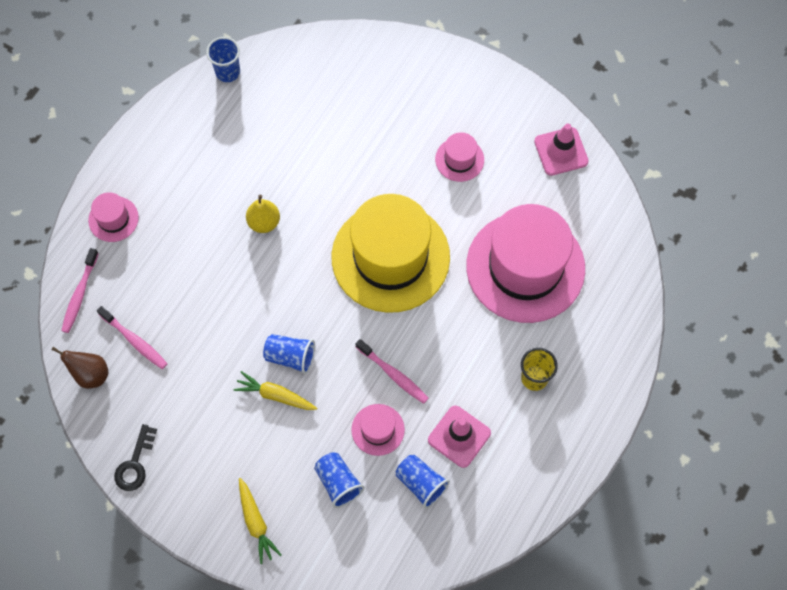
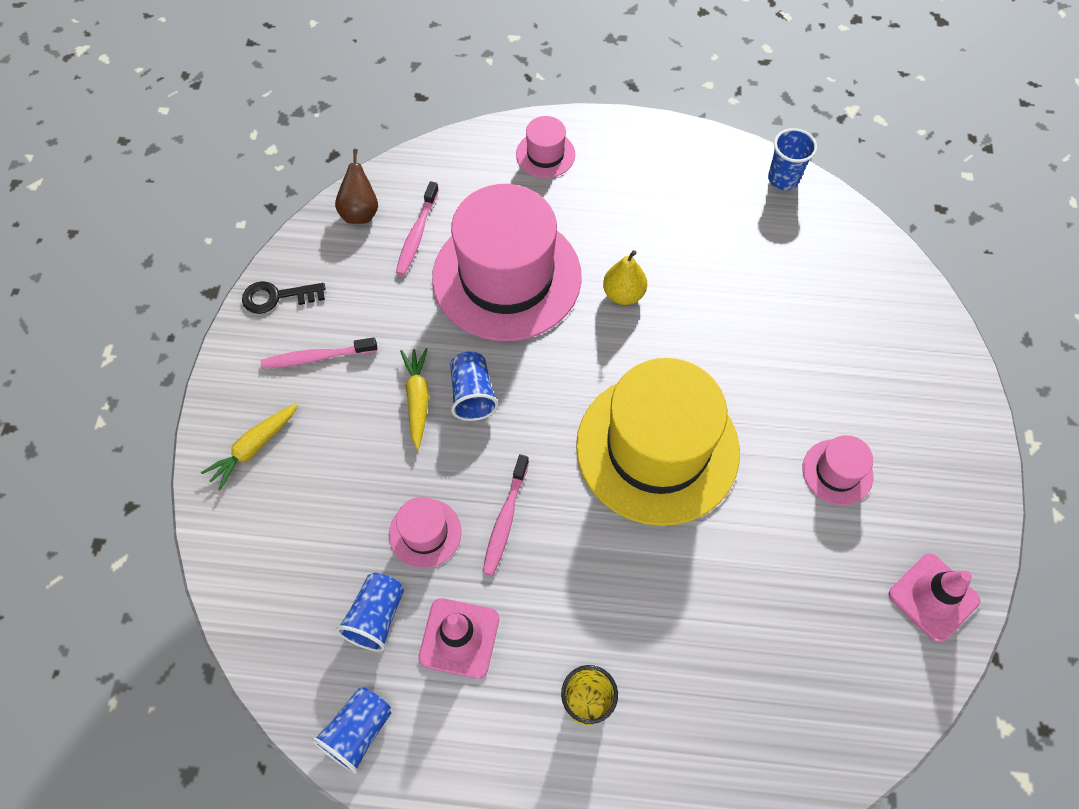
camera: 65 degrees right, 5 degrees down
pink toothbrush [61,248,99,333] -> pink toothbrush moved to [261,337,377,369]
blue cup [314,452,365,508] -> blue cup moved to [312,687,391,774]
pink hat [466,204,585,323] -> pink hat moved to [432,184,582,341]

